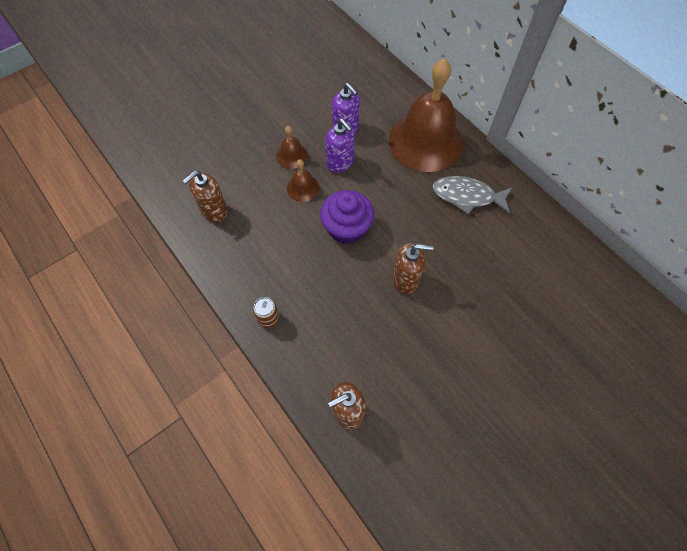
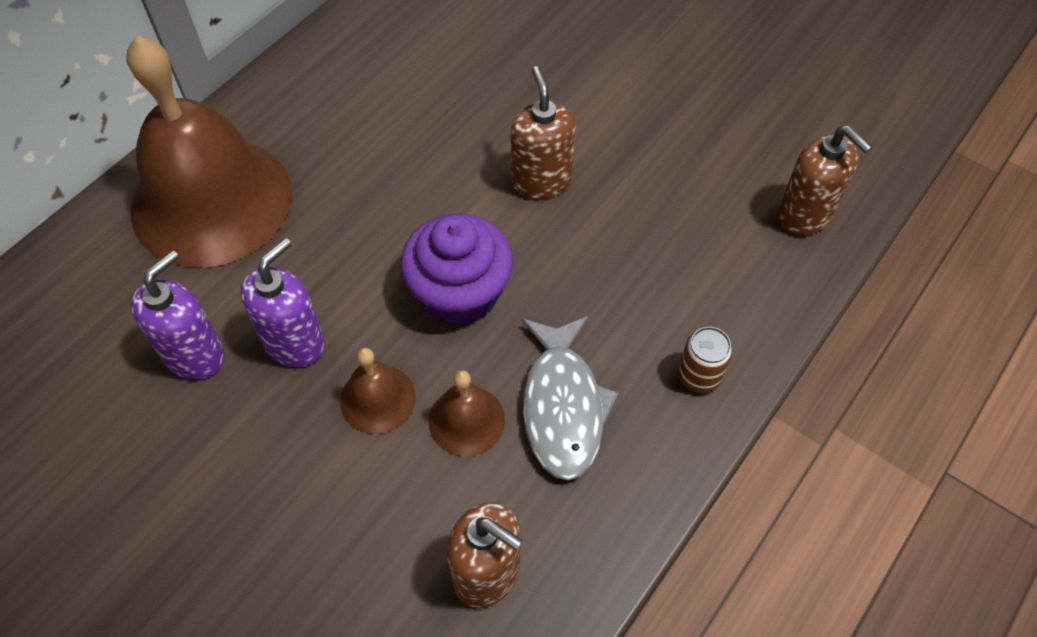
camera: 105 degrees left, 5 degrees down
brown bell [276,126,308,169] -> brown bell moved to [429,370,505,456]
grey fish [432,176,512,215] -> grey fish moved to [522,316,619,481]

